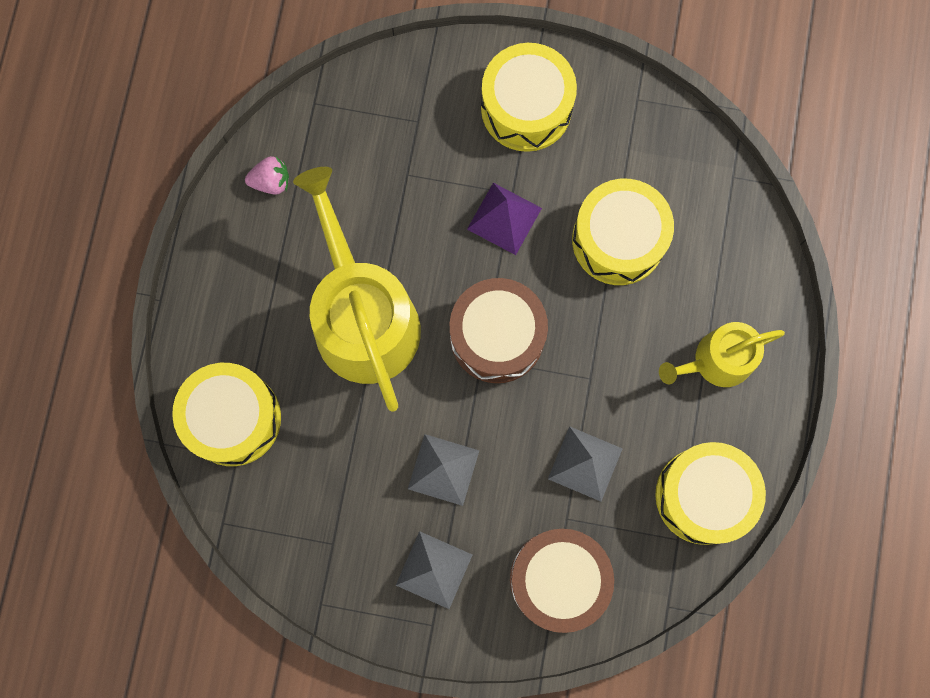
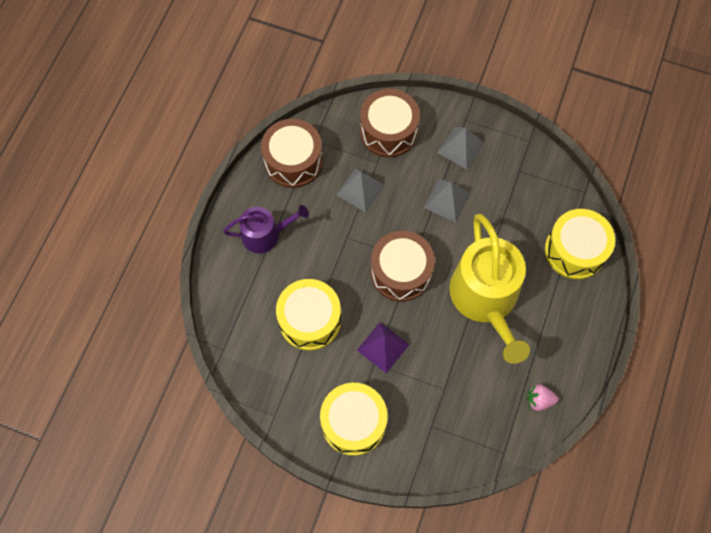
camera: 170 degrees left, 10 degrees down
yellow drum [655,442,766,545] -> brown drum [261,119,323,188]
yellow watering can [659,322,785,387] -> purple watering can [223,205,309,253]

